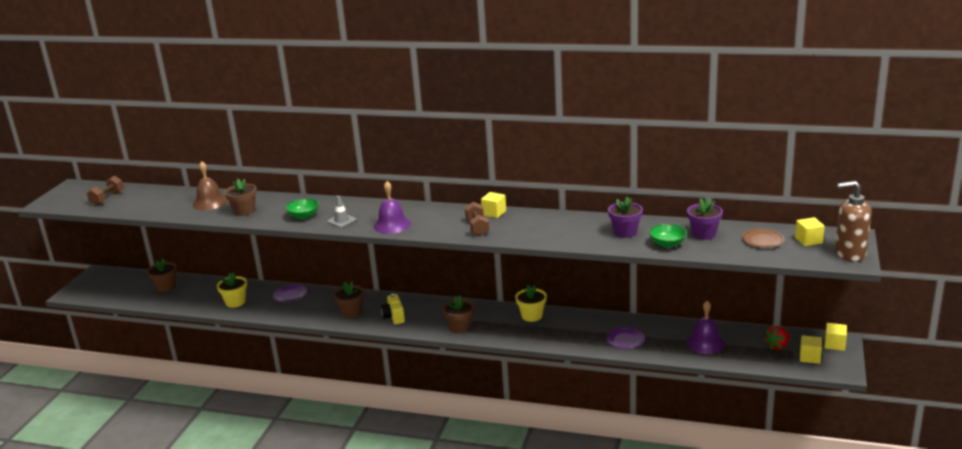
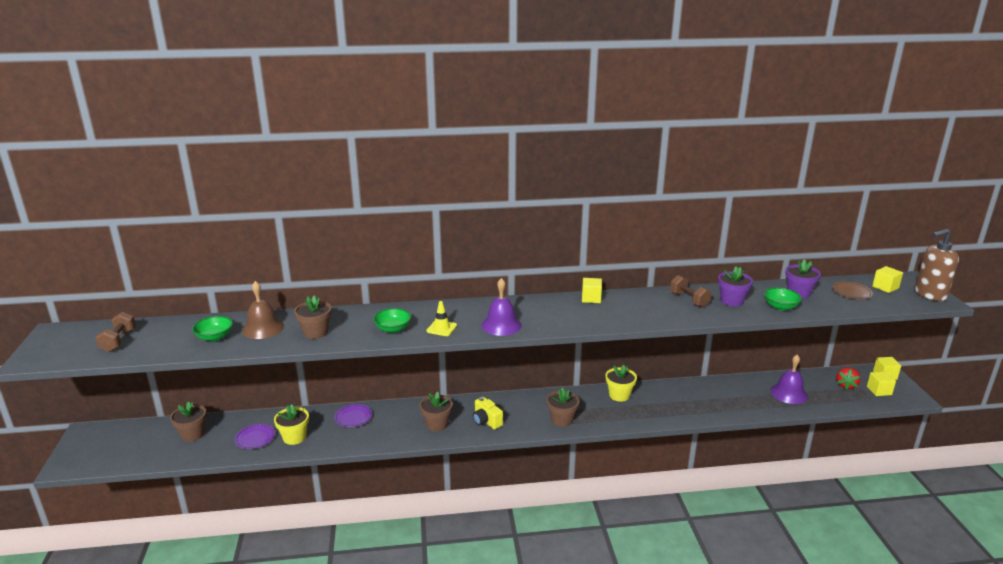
camera: 25 degrees left, 0 degrees up
grey traffic cone [327,196,356,228] -> yellow traffic cone [426,301,457,336]
brown dumbbell [465,202,489,236] -> brown dumbbell moved to [670,275,711,307]
purple plate [606,327,645,349] -> purple plate moved to [235,424,275,449]
none -> green bowl [192,316,233,341]

